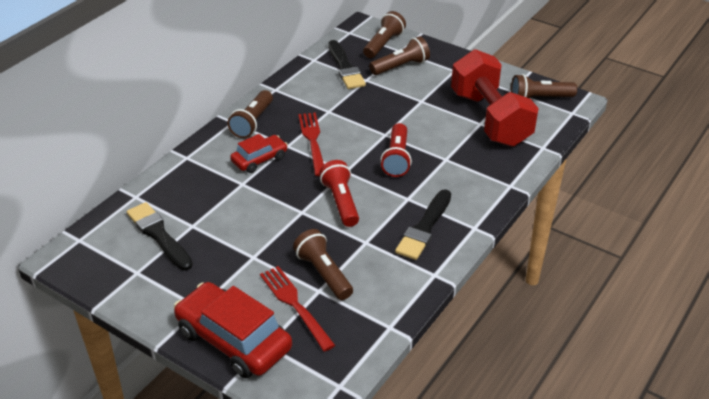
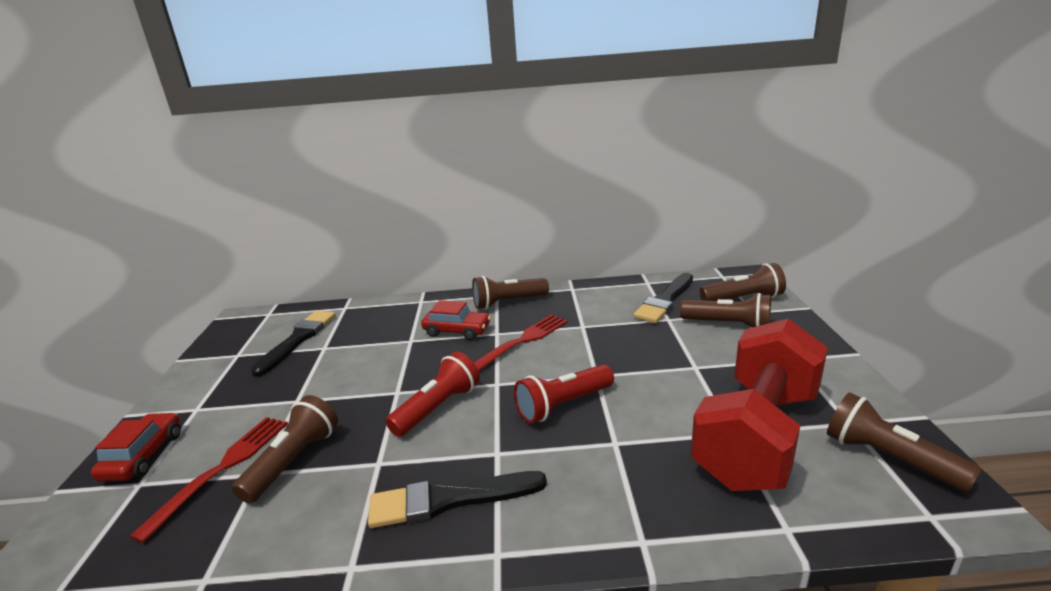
camera: 55 degrees right, 15 degrees down
red car [174,282,292,378] -> red car [91,412,181,481], size x0.56

